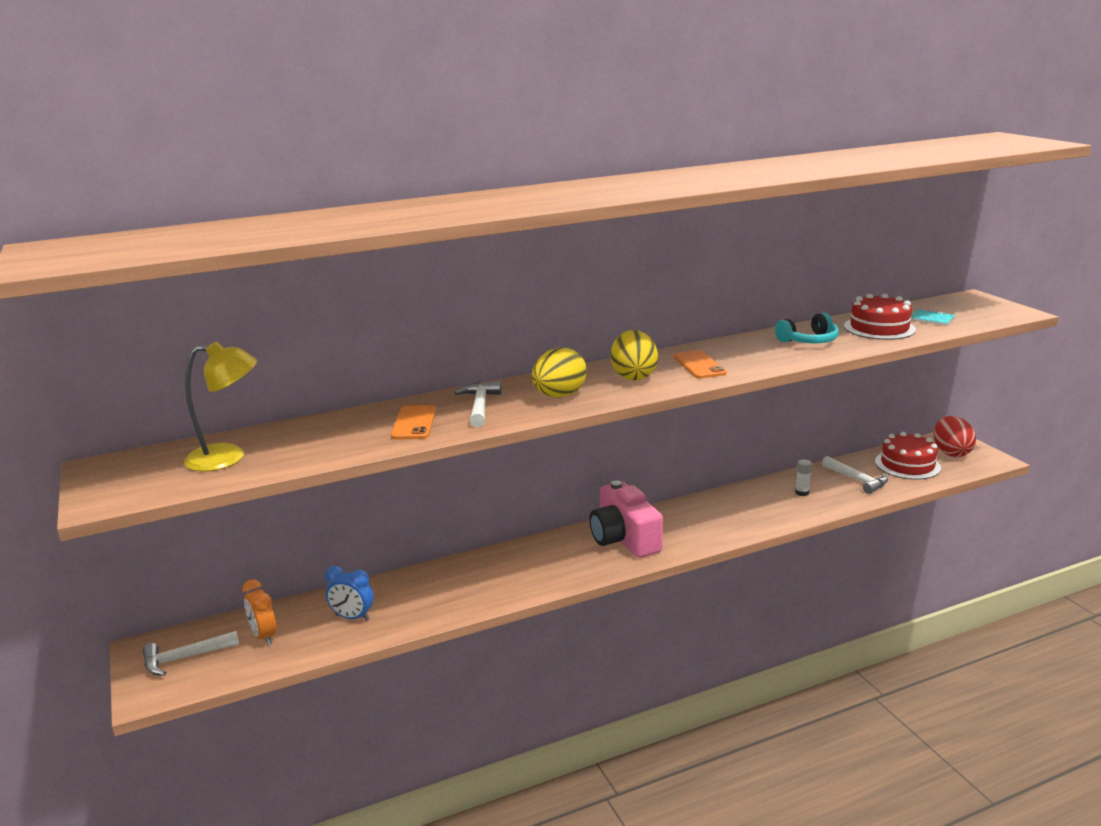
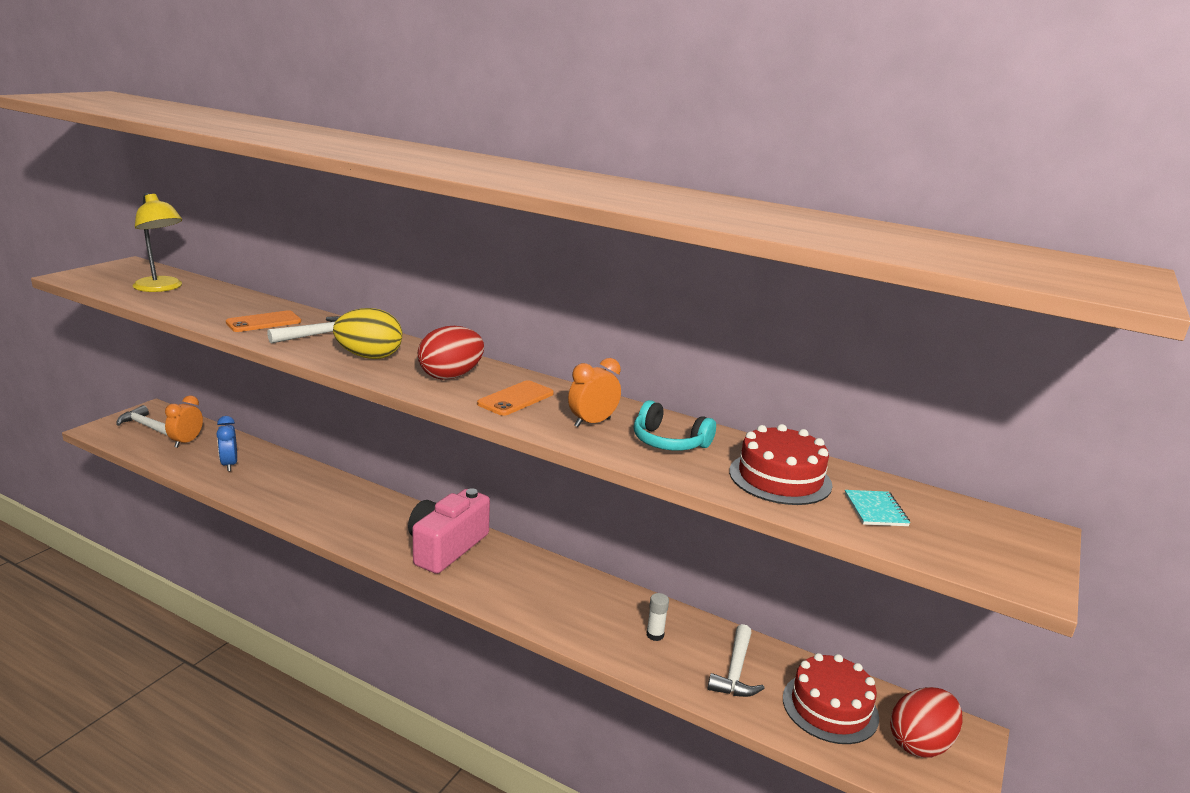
camera: 50 degrees right, 0 degrees up
yellow egg [611,330,658,380] -> red egg [418,326,484,380]
none -> orange clock [568,358,621,427]

